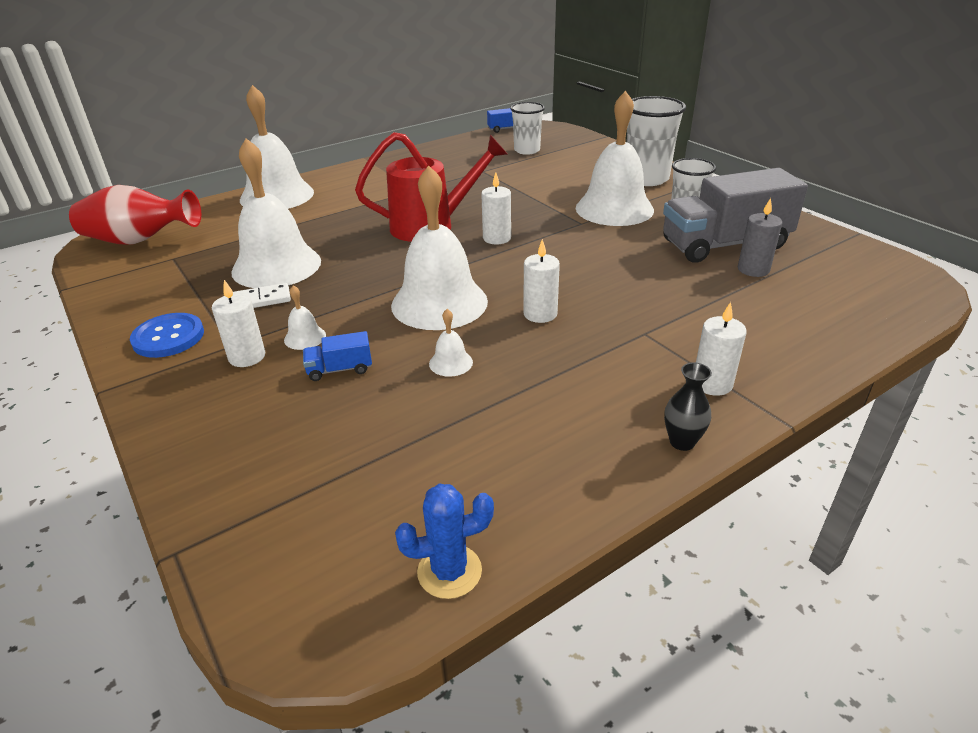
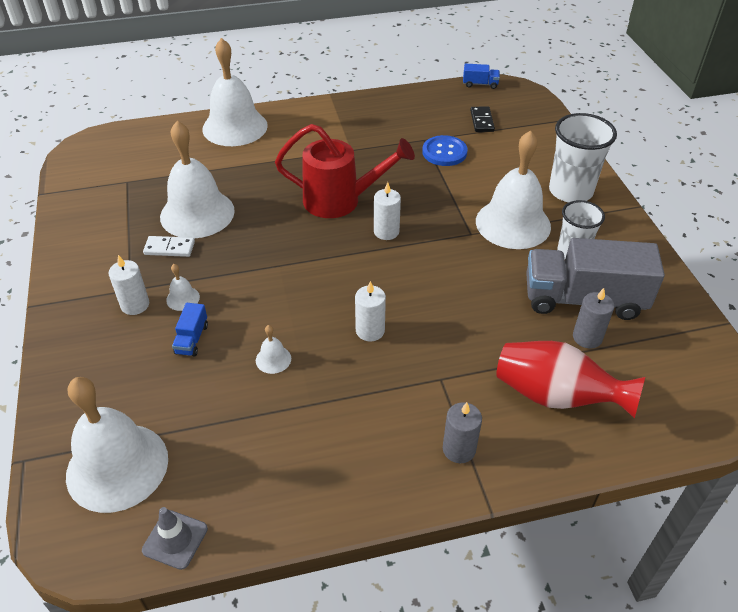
camera: 20 degrees right, 10 degrees up
red vase [69,185,201,245] -> red vase moved to [497,341,645,419]
blue button [130,313,204,358] -> blue button moved to [422,135,468,166]
blue truck [303,331,372,381] -> blue truck turned 90 degrees counterclockwise [172,303,208,356]
white bell [391,165,488,330] -> white bell moved to [66,377,168,513]
blue cactus [395,484,494,599] -> grey traffic cone [142,507,208,570]
white cup [510,102,545,155] -> black domino [470,106,495,132]
black vase [664,362,712,451] -> none
white candle [696,302,747,396] -> grey candle [443,402,482,463]

